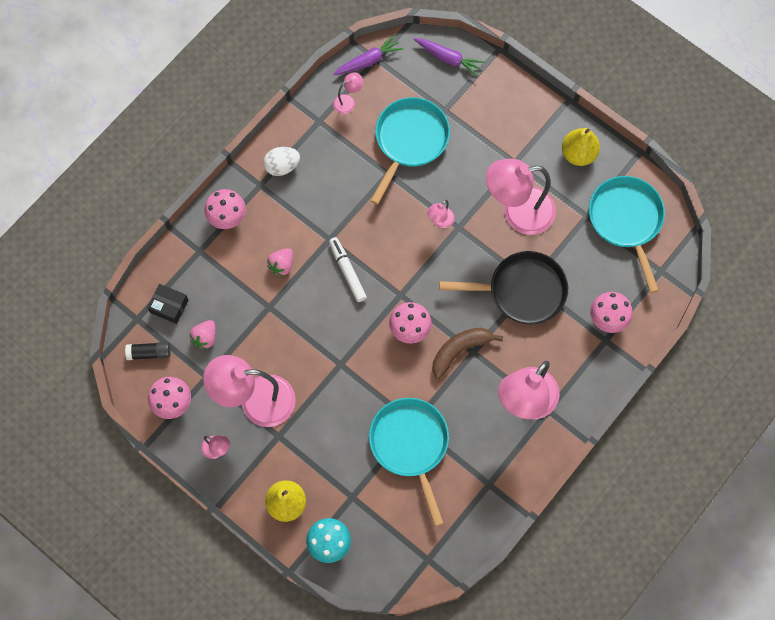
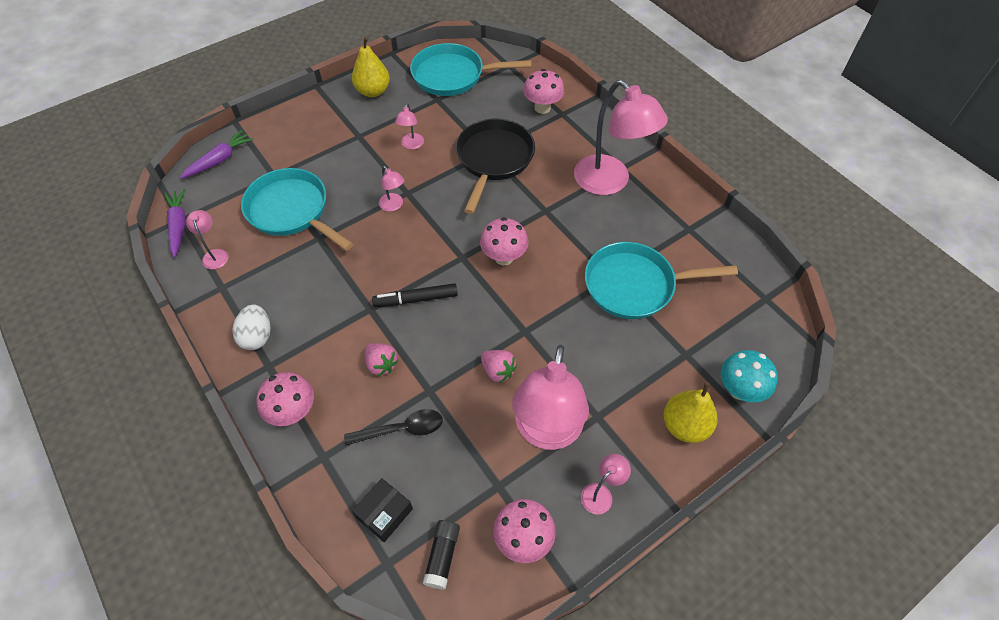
camera: 75 degrees left, 15 degrees down
pink strawberry [190,320,216,349] -> pink strawberry moved to [481,350,517,383]
white marker [329,237,367,302] -> black marker [372,283,458,307]
brown banana [432,328,503,379] -> none
pink lamp [486,159,556,235] -> pink lamp [395,103,424,149], size x0.43
none -> black spoon [344,409,443,446]

